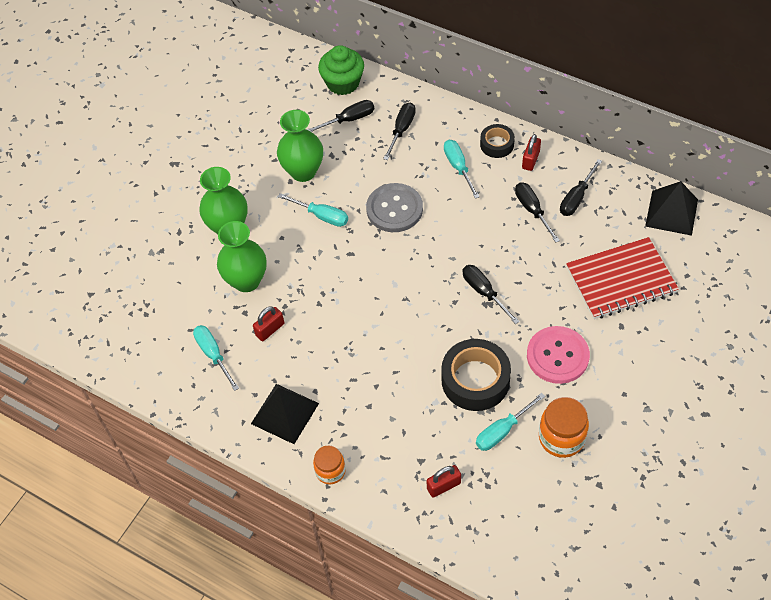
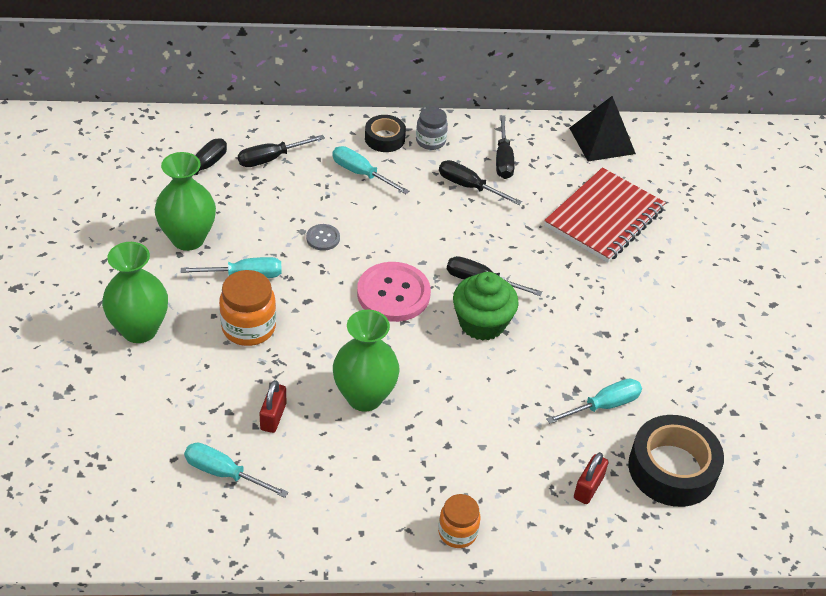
camera: 40 degrees left, 10 degrees down
green vase [217,221,267,292] -> green vase moved to [333,310,400,411]
black pyramid [251,384,319,444] -> none
green cupcake [318,45,364,95] -> green cupcake moved to [453,272,519,341]
grey button [366,183,423,232] -> grey button [306,224,340,251], size x0.48
black screwdriver [383,103,416,160] -> black screwdriver turned 105 degrees counterclockwise [238,135,325,167]
black tape [441,339,511,411] -> black tape moved to [628,415,724,507]
turquoise screwdriver [476,393,545,451] -> turquoise screwdriver turned 135 degrees counterclockwise [546,378,642,424]
red padlock [522,134,541,171] -> grey jar [416,107,448,150]
pink button [527,326,590,384] -> pink button moved to [357,262,431,322]
orange jar [539,397,589,458] -> orange jar moved to [219,270,276,346]

